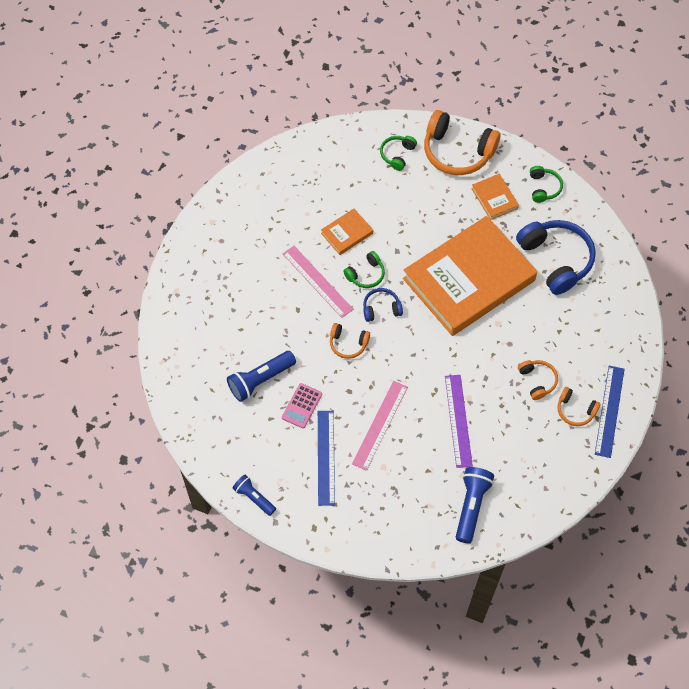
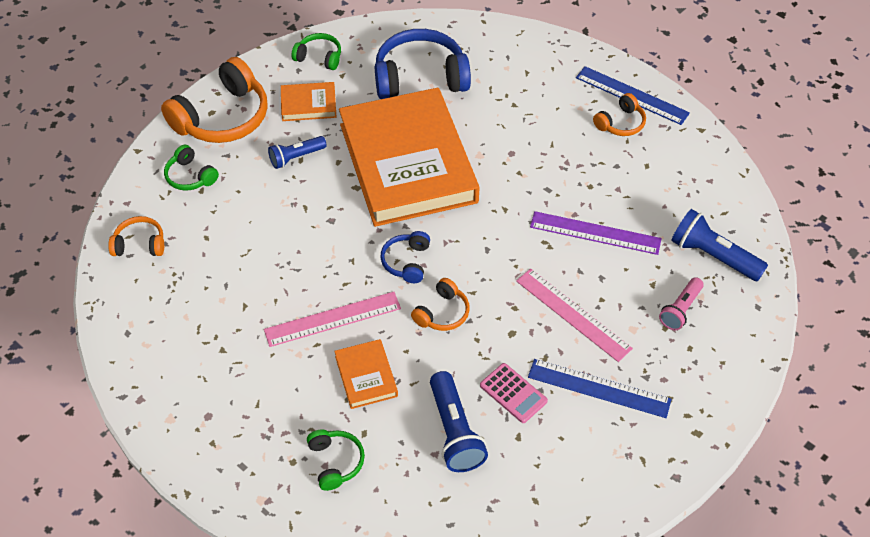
camera: 70 degrees left, 10 degrees down
blue flashlight [232,475,276,516] -> blue flashlight moved to [268,136,327,169]
orange book [321,209,373,255] -> orange book moved to [334,339,398,409]
green headphones [343,251,385,288] -> green headphones moved to [307,429,365,491]
orange headphones [518,360,558,400] -> orange headphones moved to [108,216,164,256]
none -> pink flashlight [659,277,704,330]

